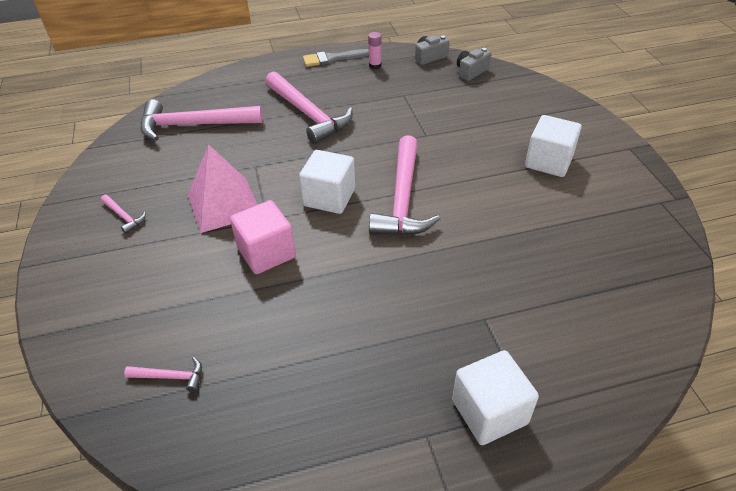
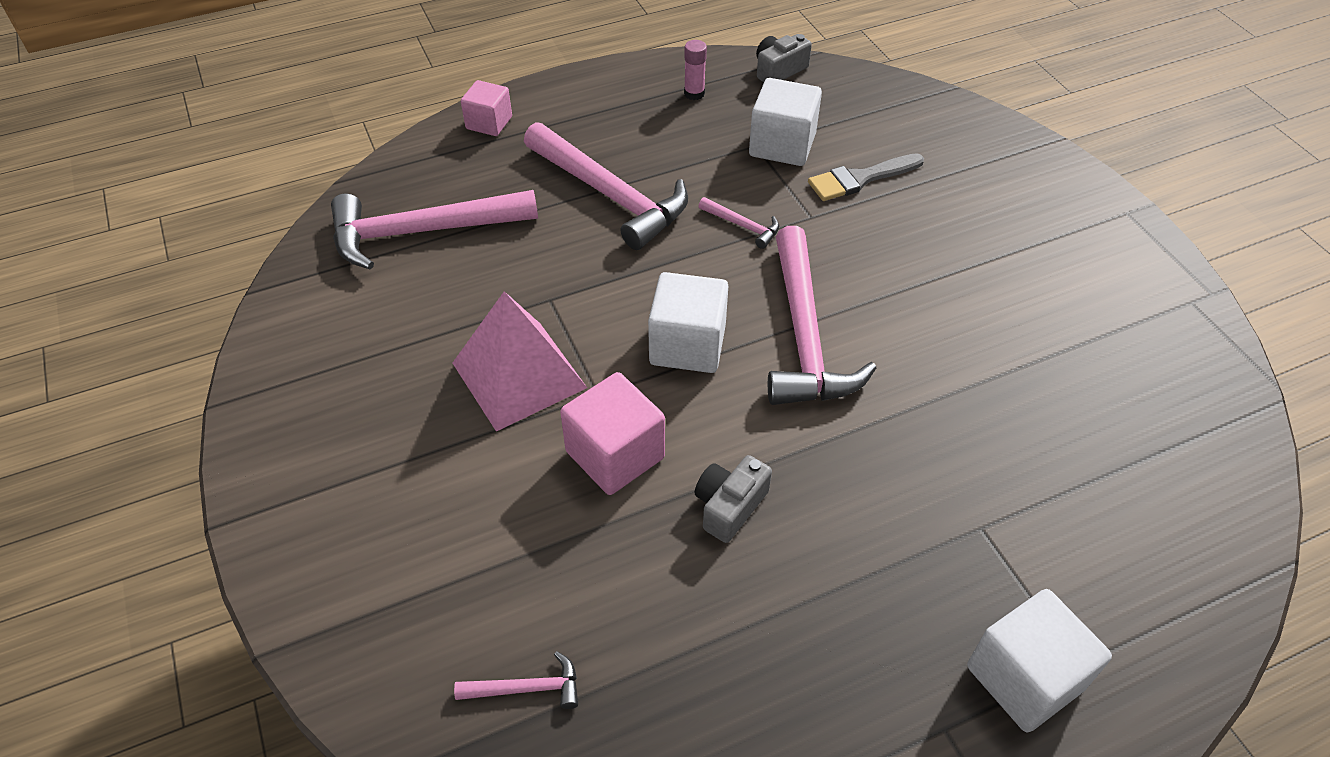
camera: 10 degrees left, 5 degrees up
pink hammer [101,195,146,234] -> pink hammer moved to [698,197,779,249]
grey brush [303,49,369,67] -> grey brush moved to [808,153,924,201]
grey camera [457,48,491,81] -> grey camera moved to [694,455,772,543]
white cube [525,115,582,177] -> white cube moved to [749,78,822,166]
none -> pink cube [461,80,512,136]

